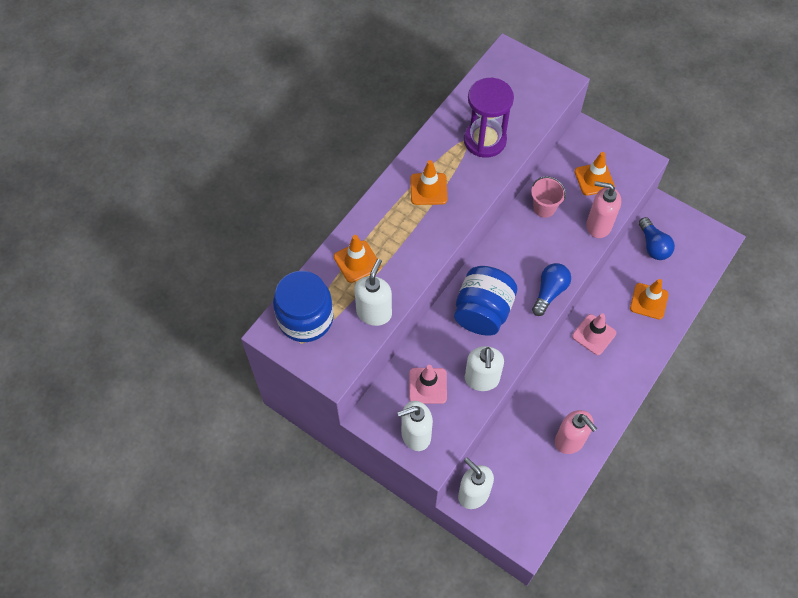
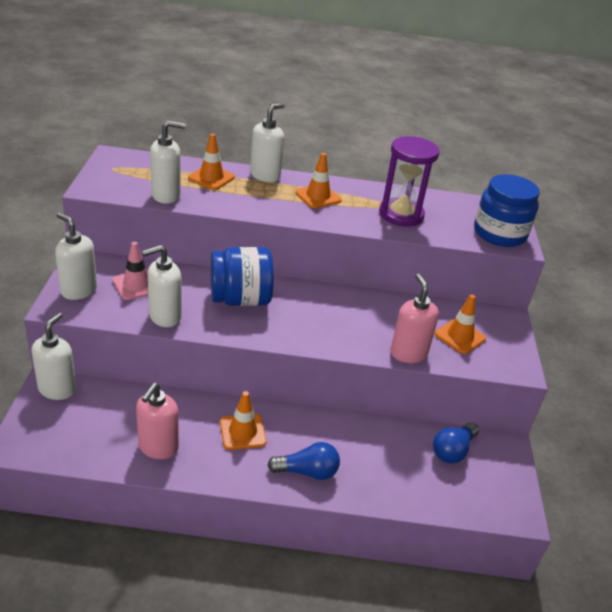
camera: 55 degrees right, 25 degrees down
blue jar [273,271,334,342] -> blue jar moved to [474,174,540,247]
pink bucket [531,176,566,218] -> none
blue light bulb [532,263,571,316] -> blue light bulb moved to [268,442,340,480]
pink traffic cone [572,313,616,355] -> none
orange traffic cone [630,279,668,320] -> orange traffic cone moved to [220,391,267,450]
none -> white soap dispenser [250,103,285,182]

